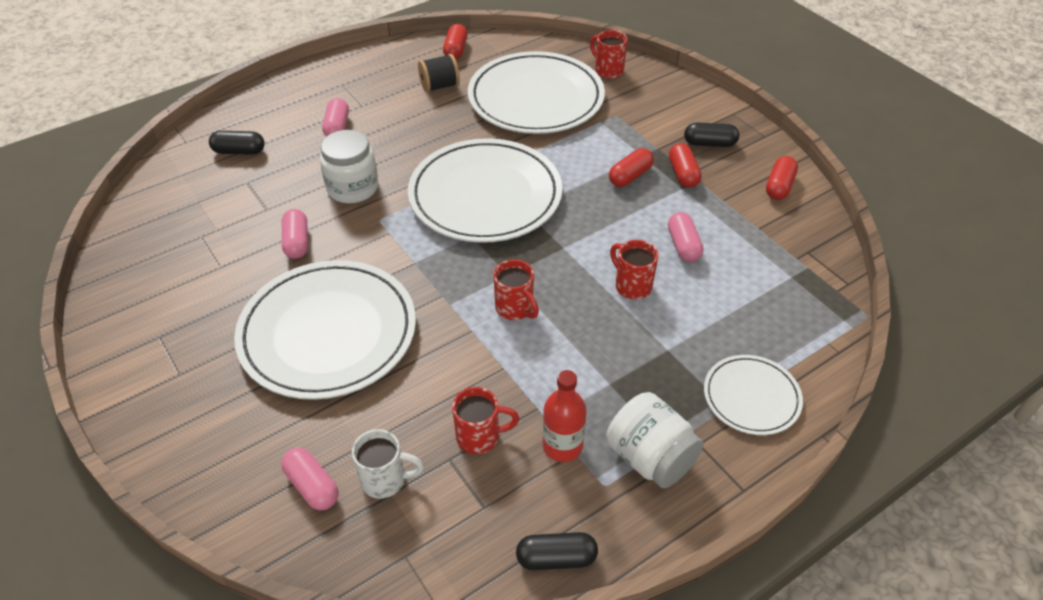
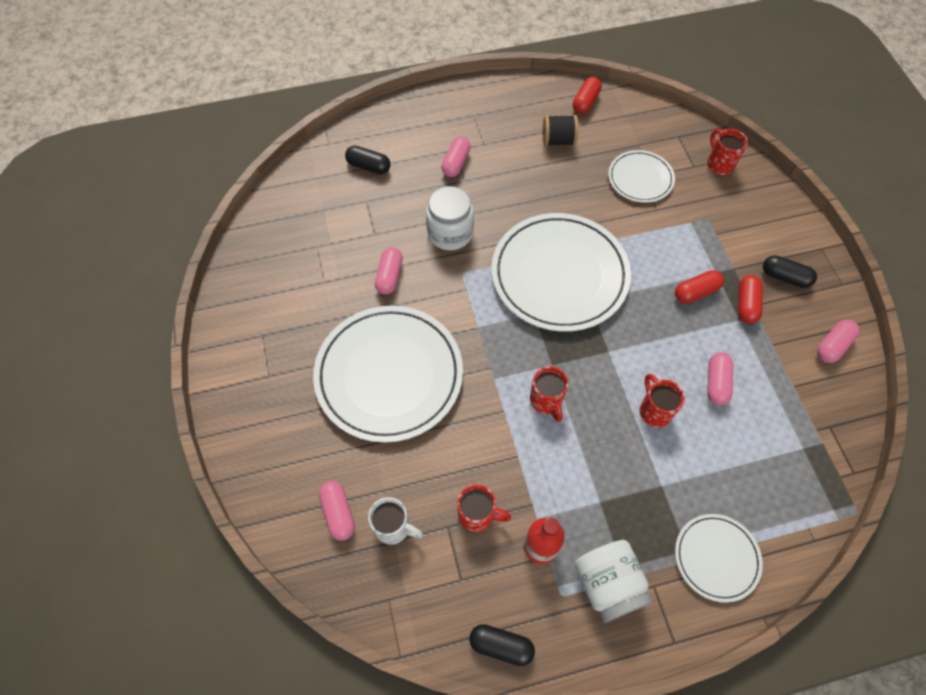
camera: 20 degrees right, 15 degrees up
white plate [468,51,605,134] -> white plate [608,150,675,203], size x0.51
red capsule [766,156,798,200] -> pink capsule [817,320,859,363]

